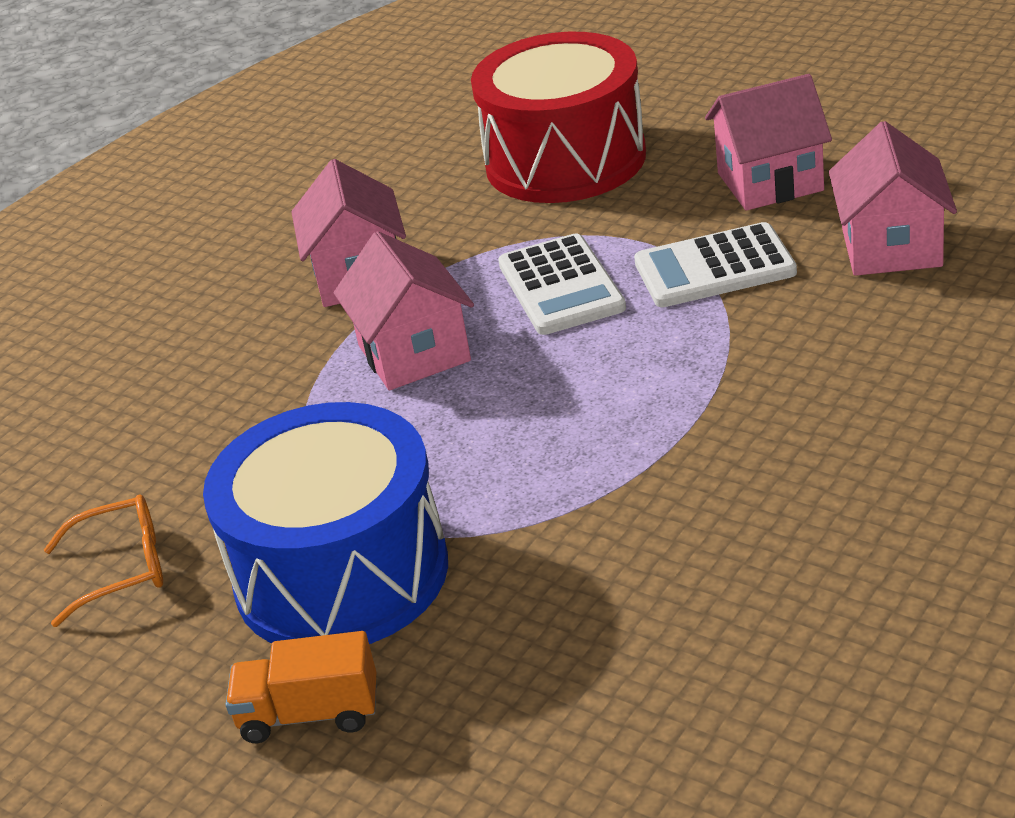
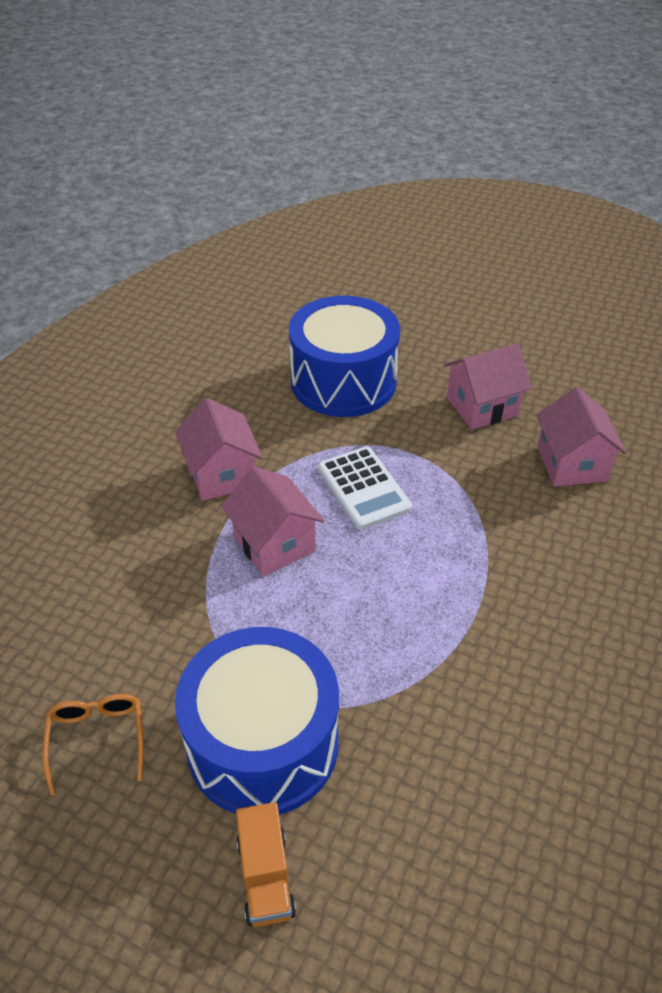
camera: 15 degrees left, 10 degrees up
orange glasses [44,495,163,627] -> orange glasses turned 75 degrees counterclockwise [42,694,144,795]
orange truck [226,631,376,743] -> orange truck turned 90 degrees counterclockwise [236,802,296,927]
red drum [471,32,646,203] -> blue drum [289,296,400,417]
white calculator [634,222,797,307] -> none

